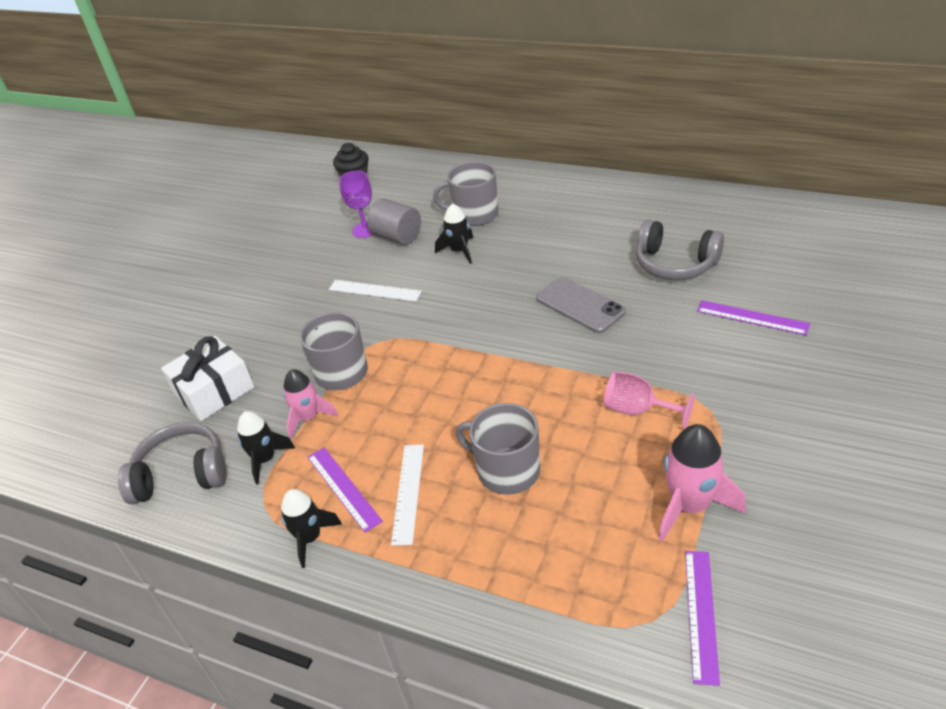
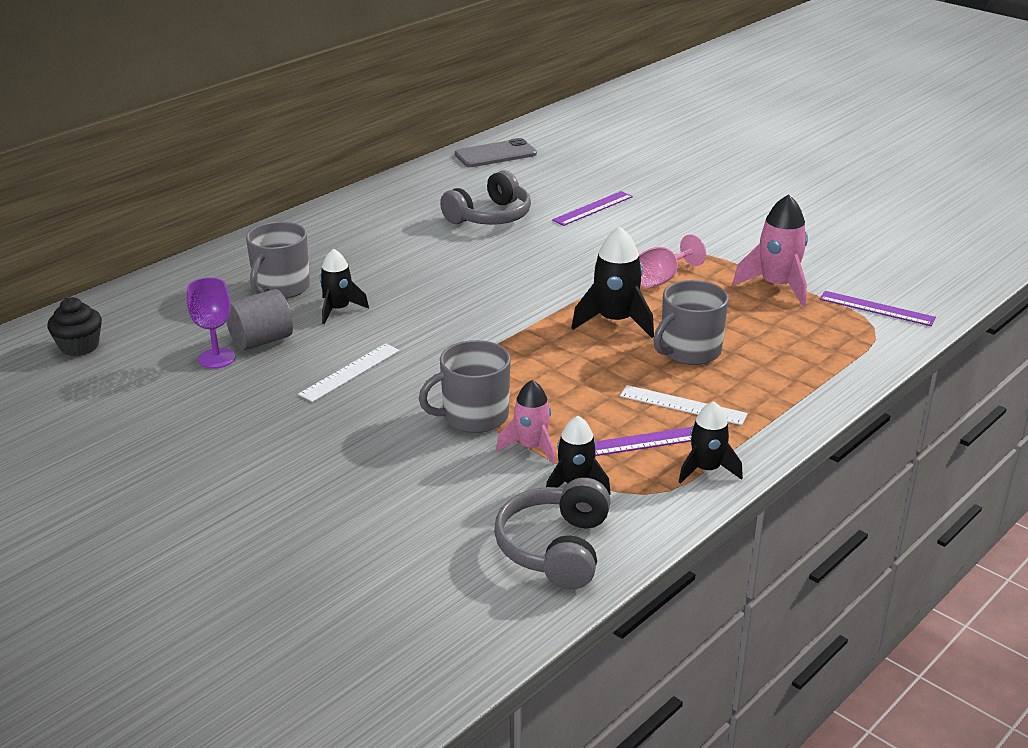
camera: 75 degrees left, 10 degrees down
white gift [161,336,254,421] -> none
grey phone [536,277,626,333] -> grey phone moved to [455,138,537,167]
none -> black rocket [572,227,654,338]

